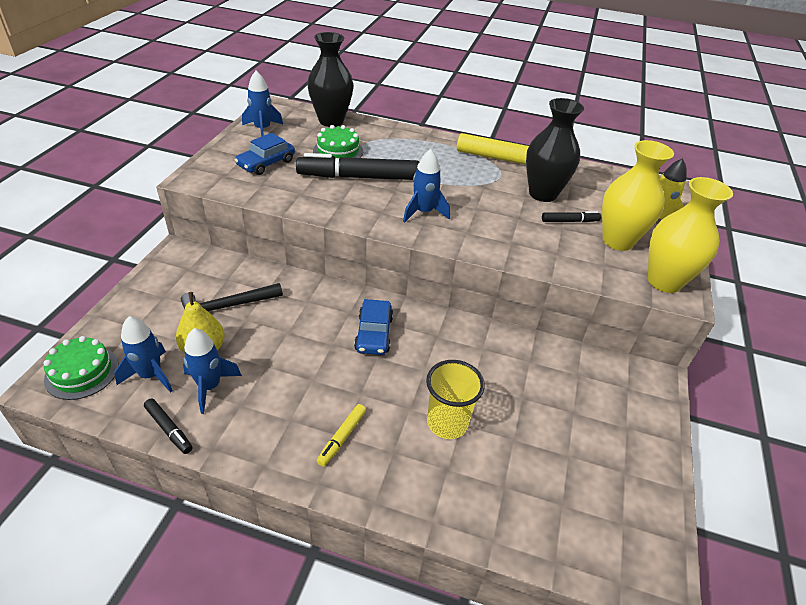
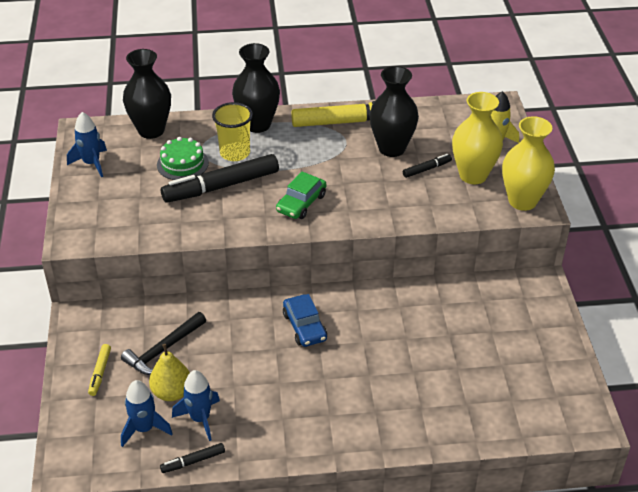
camera: 20 degrees left, 0 degrees up
green cake [43,336,119,400] -> none
black marker [144,399,193,454] -> black marker turned 135 degrees clockwise [160,443,225,473]
blue car [235,133,295,175] -> none
yellow marker [317,404,366,467] -> yellow marker moved to [88,344,111,396]
blue rocket [403,149,450,223] -> green car [276,172,326,219]
yellow cup [426,360,485,439] -> yellow cup moved to [212,102,253,161]
none -> black vase [232,43,280,133]

